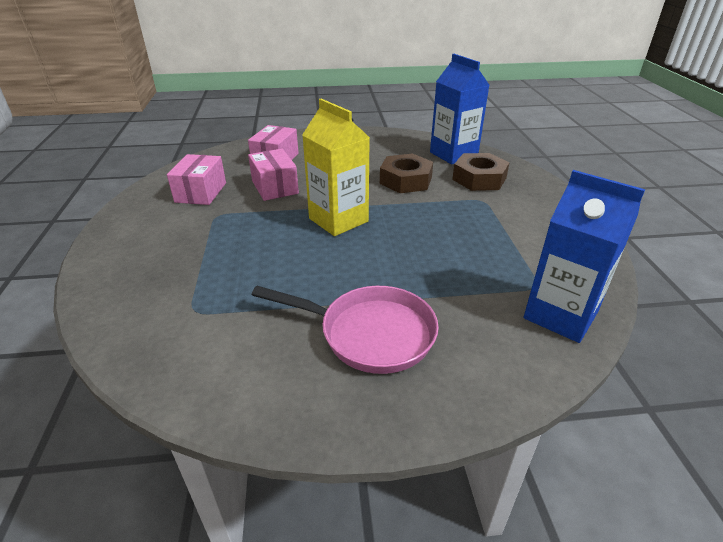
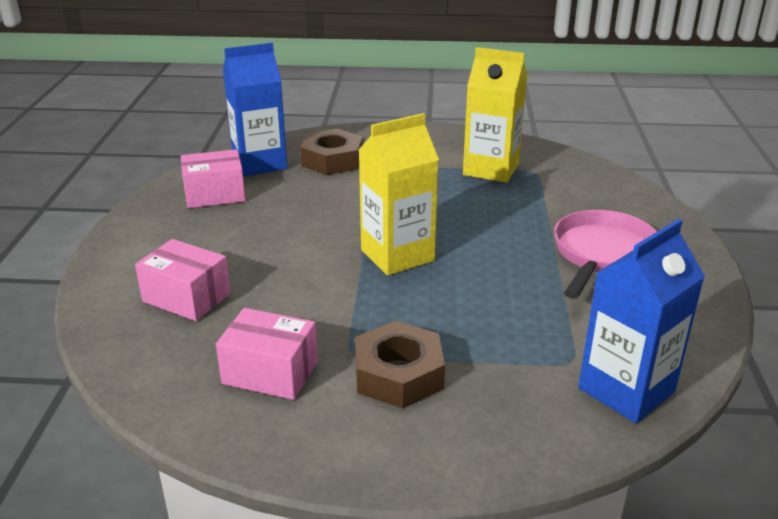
camera: 80 degrees left, 5 degrees down
pink box [248,149,299,201] -> pink box moved to [181,149,246,208]
brown nut [380,154,433,193] -> brown nut moved to [355,321,445,408]
blue carton [524,170,645,343] -> blue carton moved to [578,219,705,423]
none -> yellow carton [463,47,527,183]

